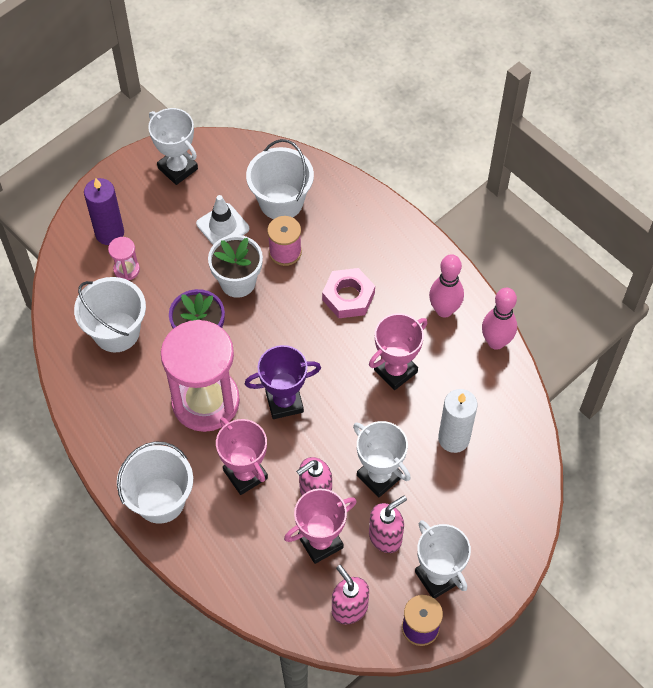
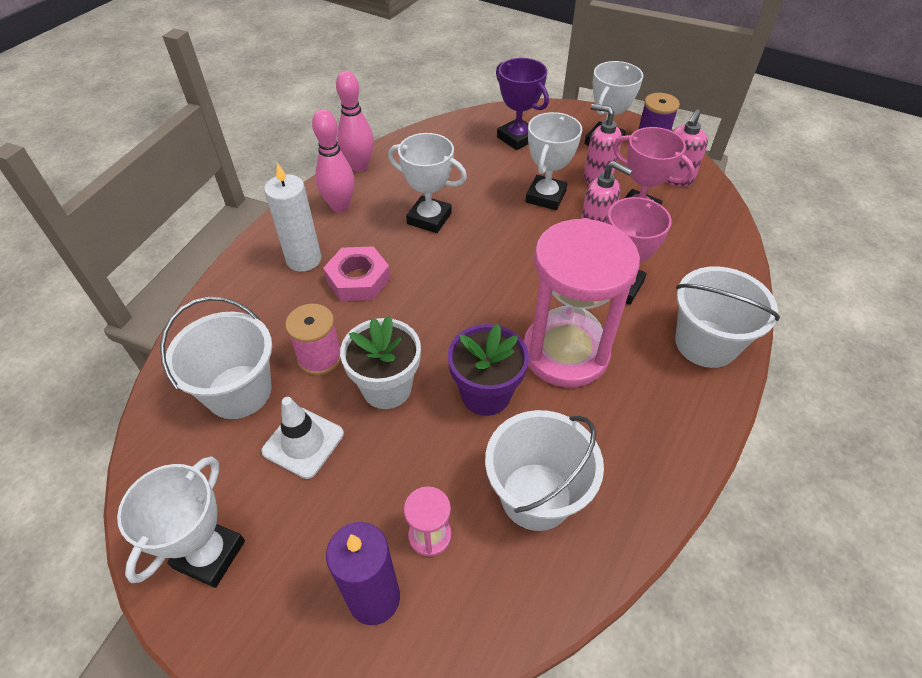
camera: 115 degrees left, 10 degrees down
purple trophy [245,345,321,419] -> purple trophy moved to [496,58,549,150]
pink trophy [369,313,427,390] -> white trophy [388,133,467,233]
white candle [438,389,478,453] -> white candle moved to [264,162,321,272]

